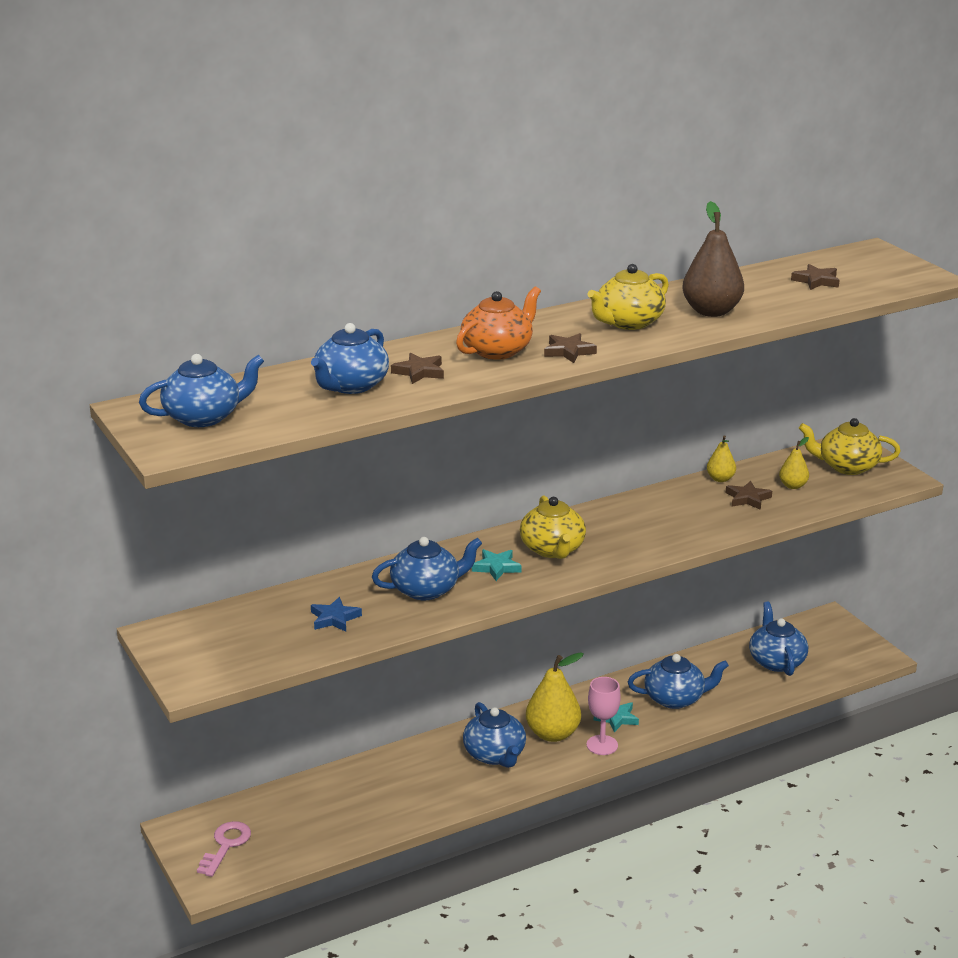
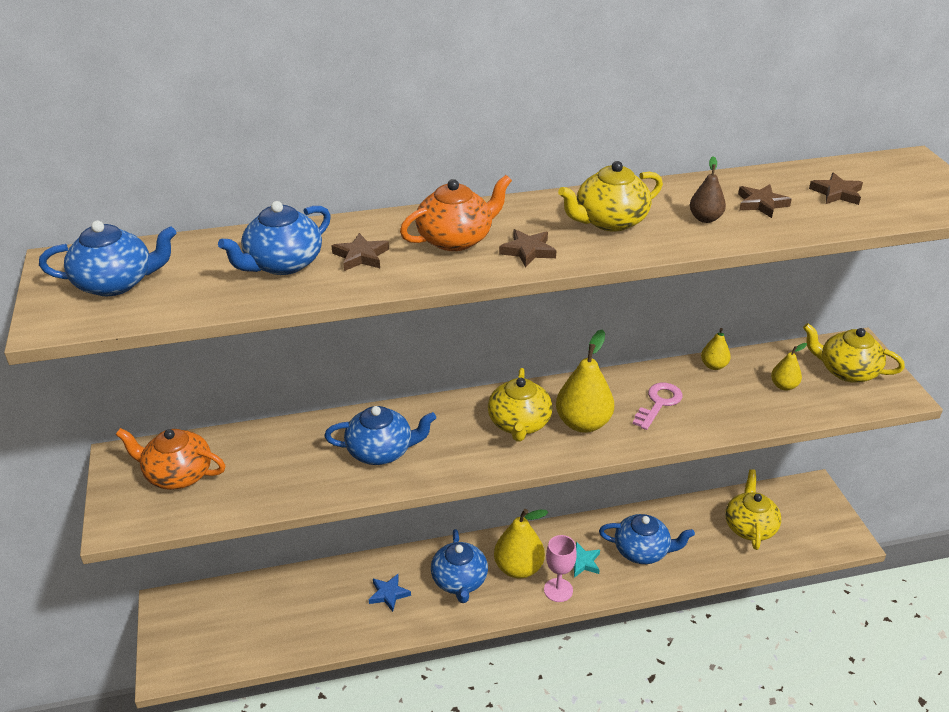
camera: 15 degrees right, 10 degrees up
pink key [197,821,251,877] -> pink key moved to [633,383,682,430]
blue star [311,597,362,632] -> blue star moved to [369,574,411,612]
turquoise star [472,549,522,581] -> none
brown pear [682,201,744,317] -> brown pear [690,156,726,223], size x0.53
brown star [726,481,772,510] -> brown star moved to [738,184,792,218]
blue teapot [749,602,808,676] -> yellow teapot [725,469,781,550]
none -> orange teapot [116,428,225,490]
none -> yellow pear [556,329,614,433]

